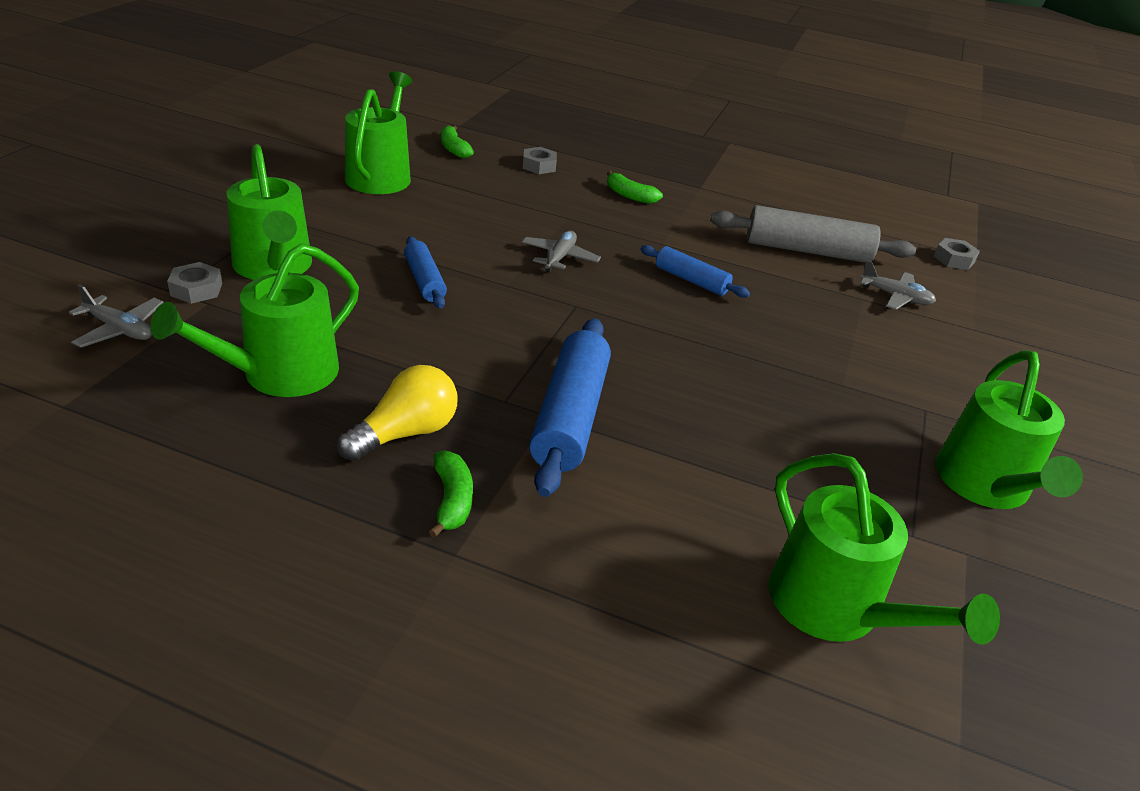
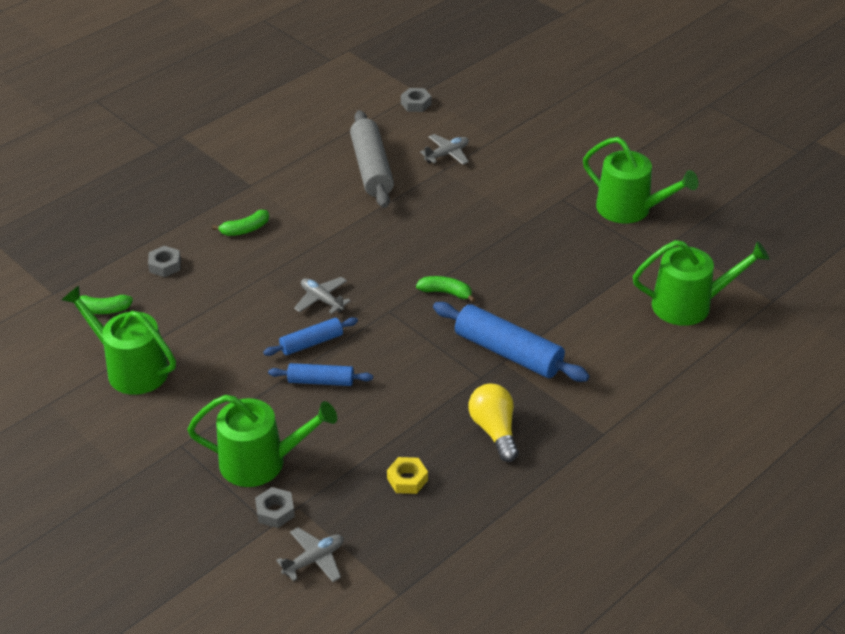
camera: 60 degrees left, 5 degrees up
green watering can [150,243,359,397] -> yellow nut [387,457,428,494]
green banana [429,450,473,538] -> green banana moved to [416,276,476,303]
blue rolling pin [641,245,750,298] -> blue rolling pin moved to [263,317,358,356]
grey rolling pin [711,205,916,263] -> grey rolling pin turned 45 degrees counterclockwise [350,110,394,208]

